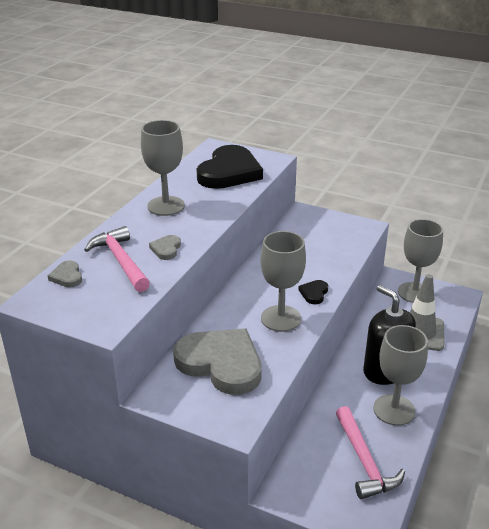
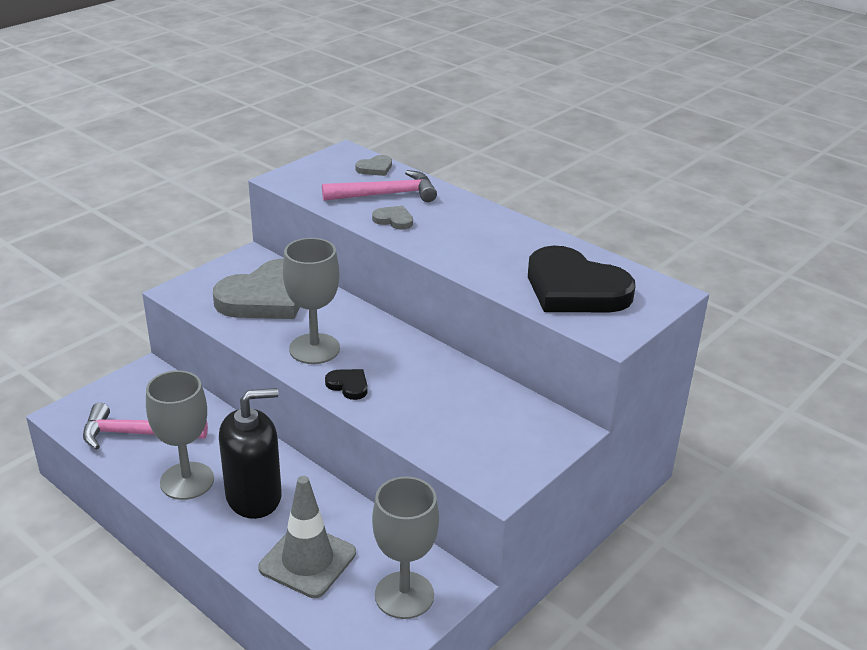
camera: 105 degrees right, 0 degrees up
grey heart [48,260,82,287] -> grey heart turned 150 degrees clockwise [355,155,392,176]
grey goblet [141,120,185,216] -> none

